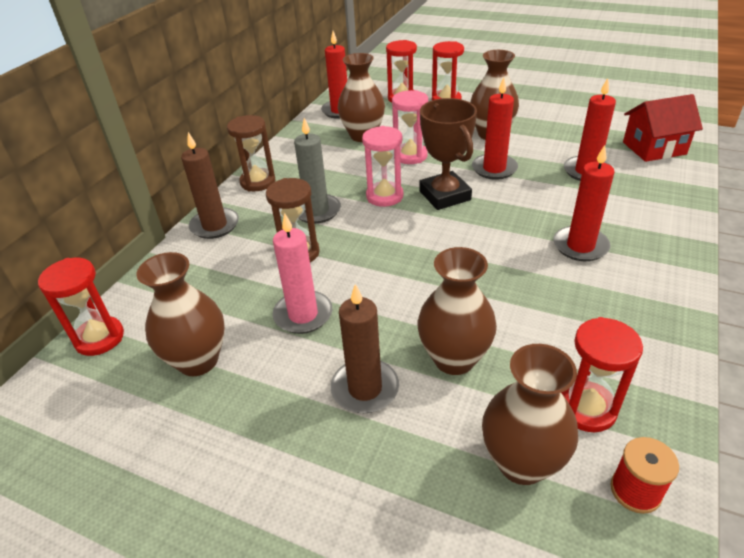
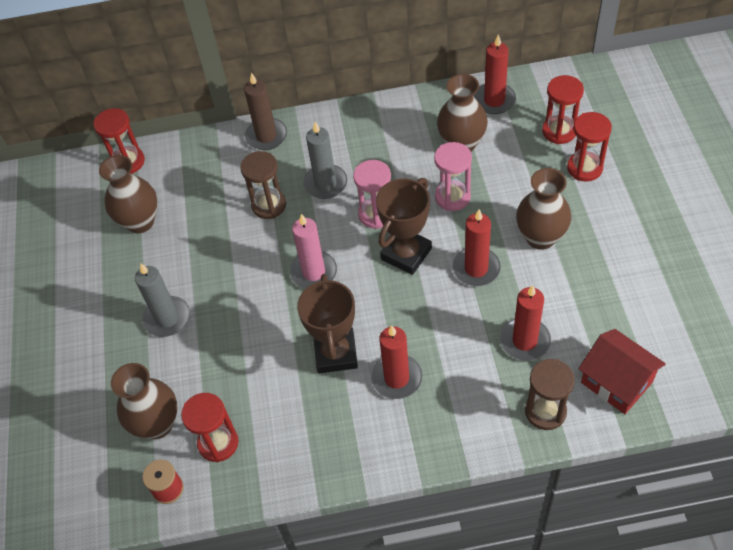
camera: 60 degrees right, 15 degrees up
brown hourglass [227,115,276,191] -> brown hourglass moved to [525,359,575,430]
pink candle [272,213,332,334] -> pink candle moved to [290,214,337,289]
brown candle [331,284,399,413] -> grey candle [135,263,190,337]
brown vase [417,247,497,375] -> none
none -> brown trophy [297,274,358,373]

